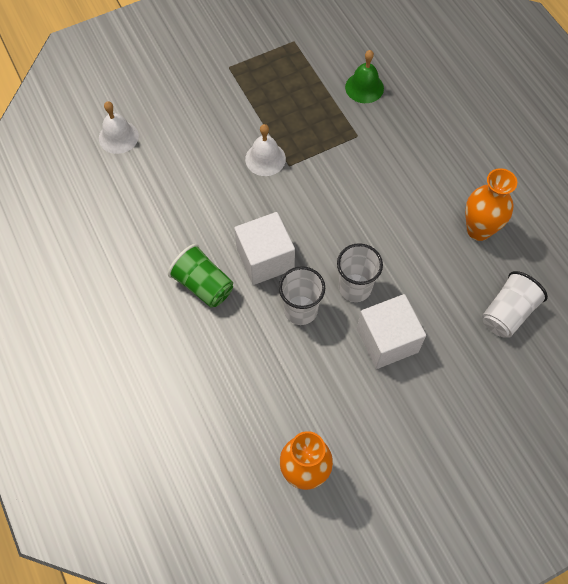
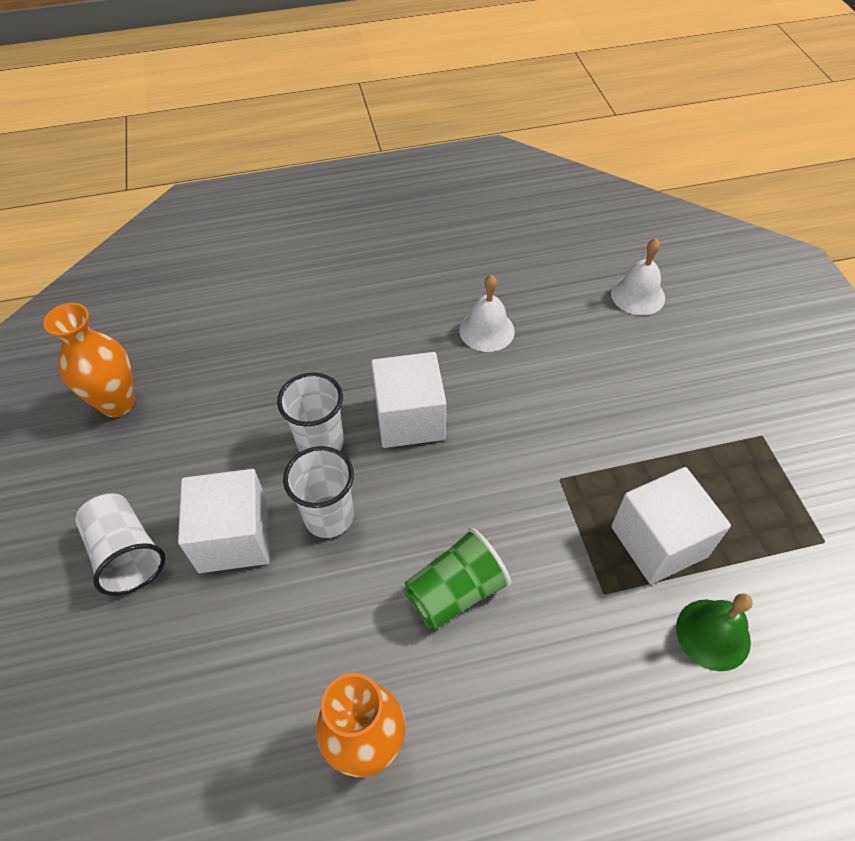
camera: 105 degrees right, 10 degrees down
green cup [168,244,233,308] -> green cup moved to [404,528,511,630]
white bell [245,124,286,176] -> white bell moved to [459,275,515,352]
white cup [482,271,548,338] -> white cup moved to [75,493,165,595]
none -> white cube [611,467,731,584]

